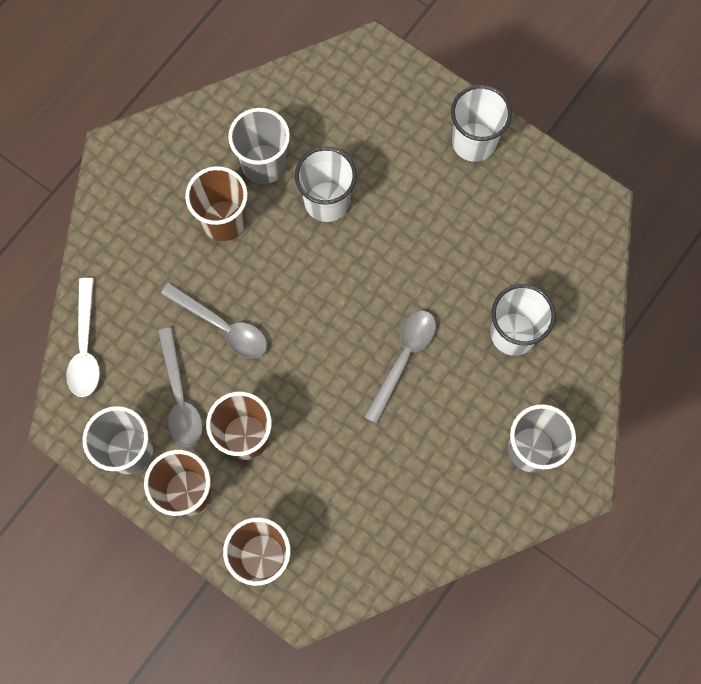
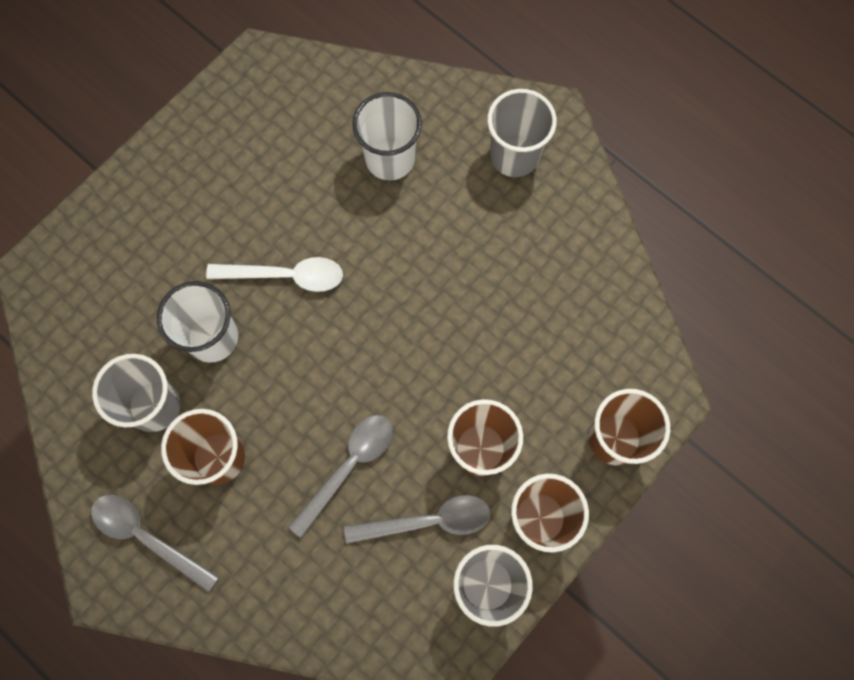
camera: 85 degrees left, 0 degrees up
white spoon [66,278,100,397] -> white spoon moved to [206,257,343,292]
grey spoon [364,310,436,424] -> grey spoon moved to [91,495,219,592]
white cup [451,85,512,162] -> none

